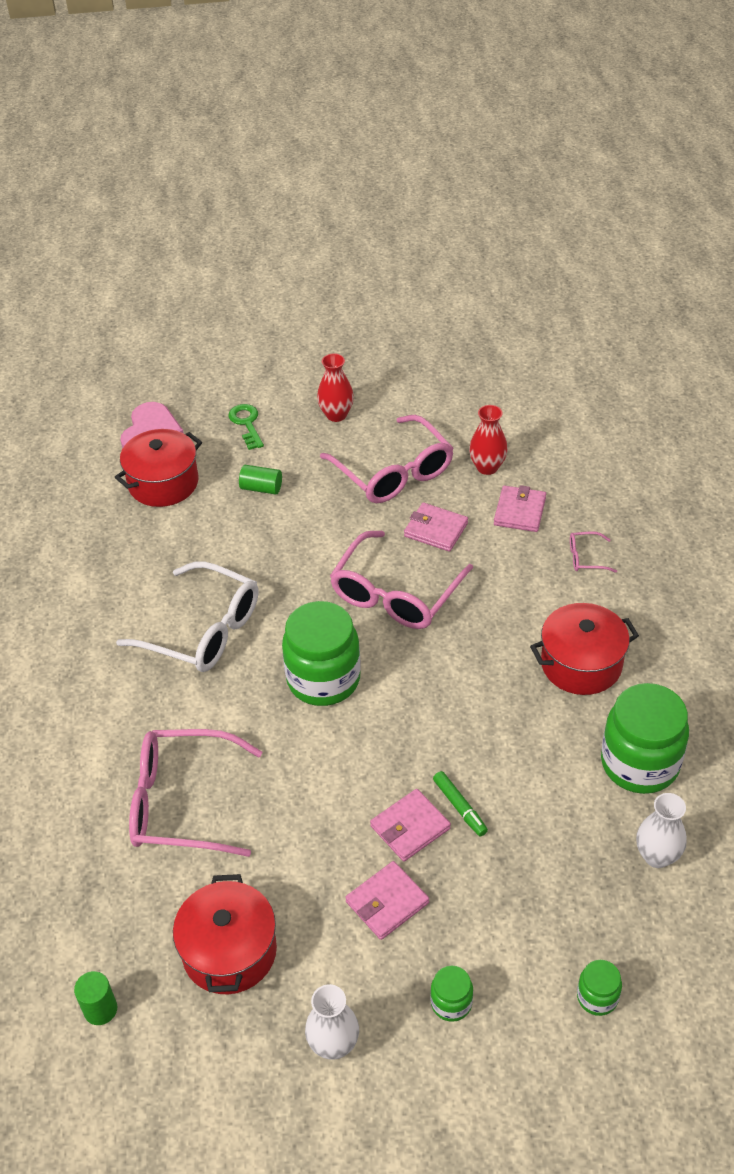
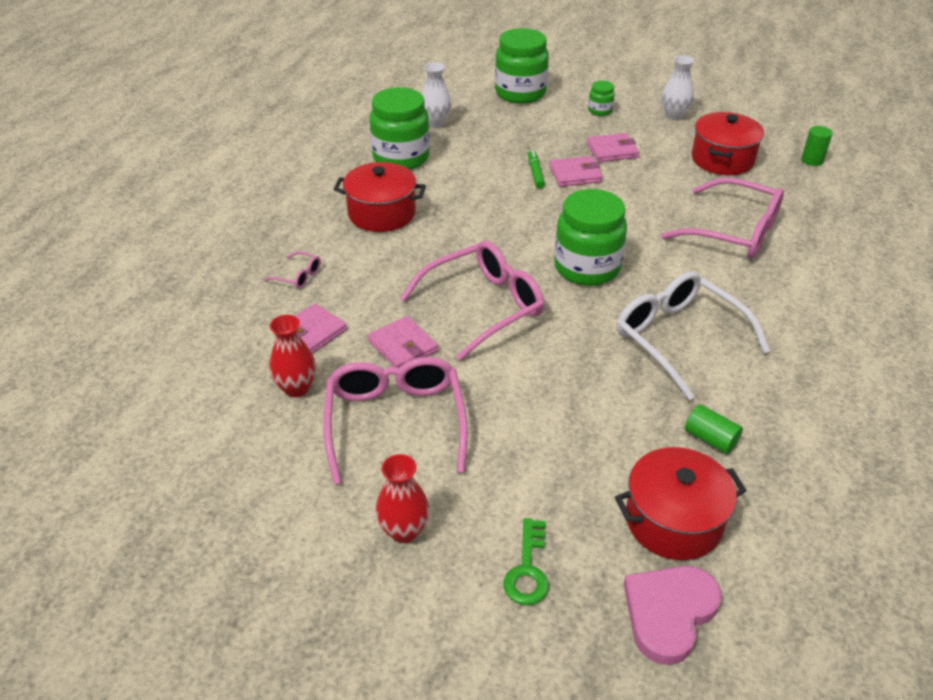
camera: 155 degrees left, 5 degrees down
green cylinder [239,465,282,495] -> green cylinder moved to [685,404,743,454]
green jar [577,960,622,1016] -> green jar [495,28,549,104], size x2.15

